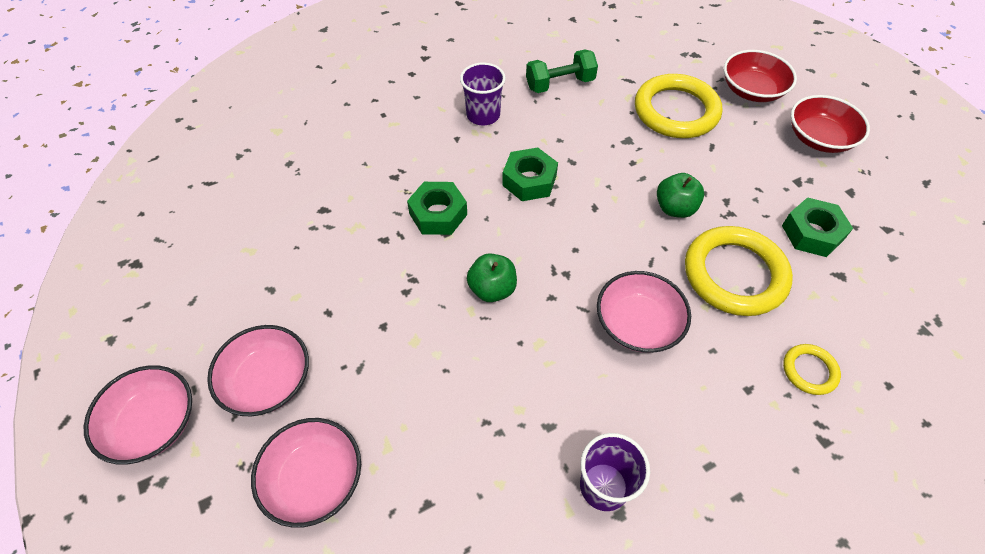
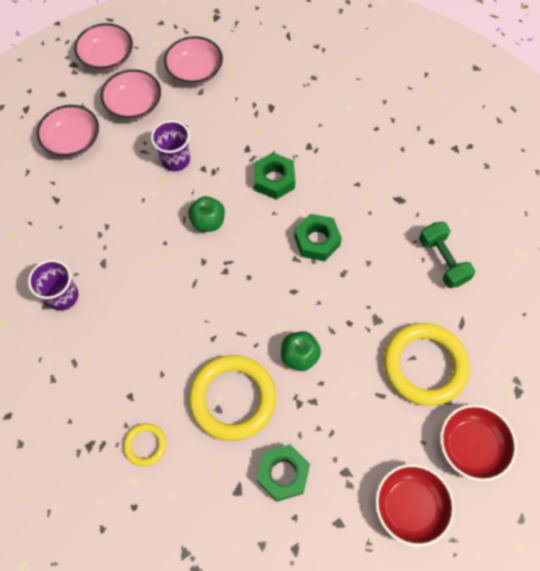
camera: 85 degrees right, 10 degrees up
purple cup [460,63,506,125] -> purple cup moved to [151,120,190,171]
pink bowl [597,271,691,353] -> pink bowl moved to [164,36,223,85]

